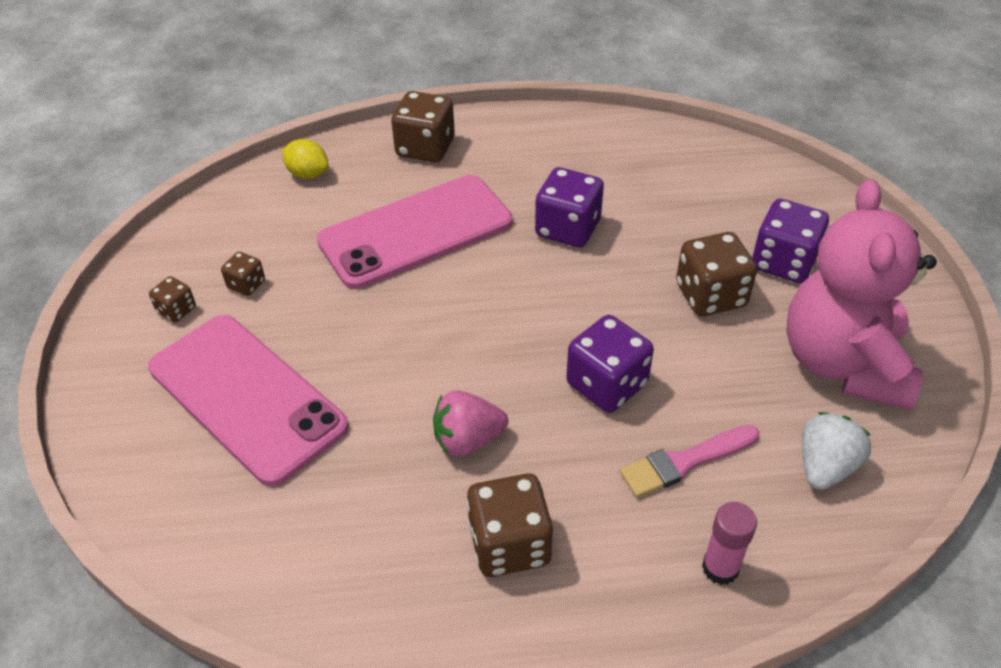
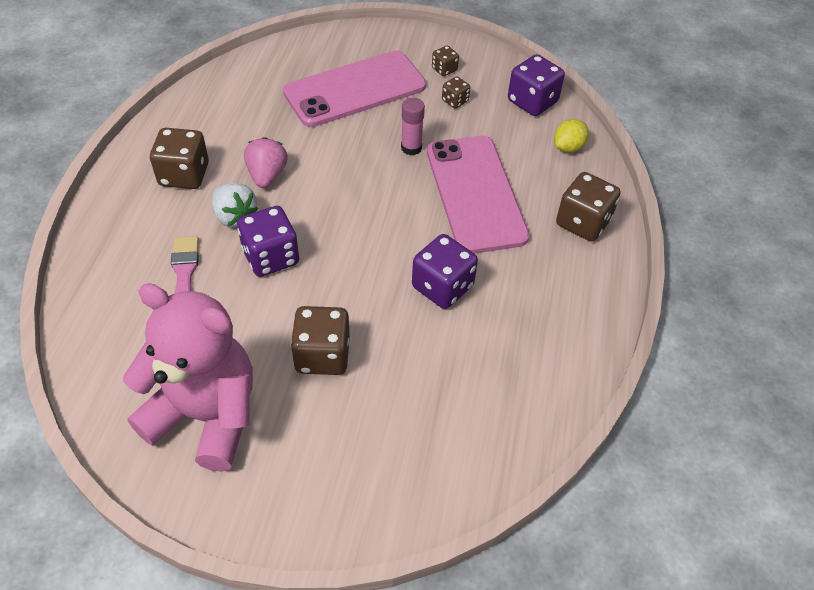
camera: 105 degrees right, 5 degrees up
pink glue stick [702,502,757,585] -> pink glue stick moved to [401,98,425,155]
purple dice [752,199,829,283] -> purple dice moved to [508,54,565,116]
white strawberry [802,412,871,490] -> white strawberry moved to [212,183,258,227]

